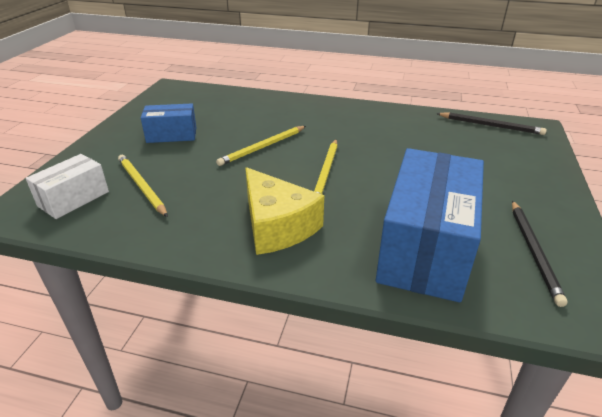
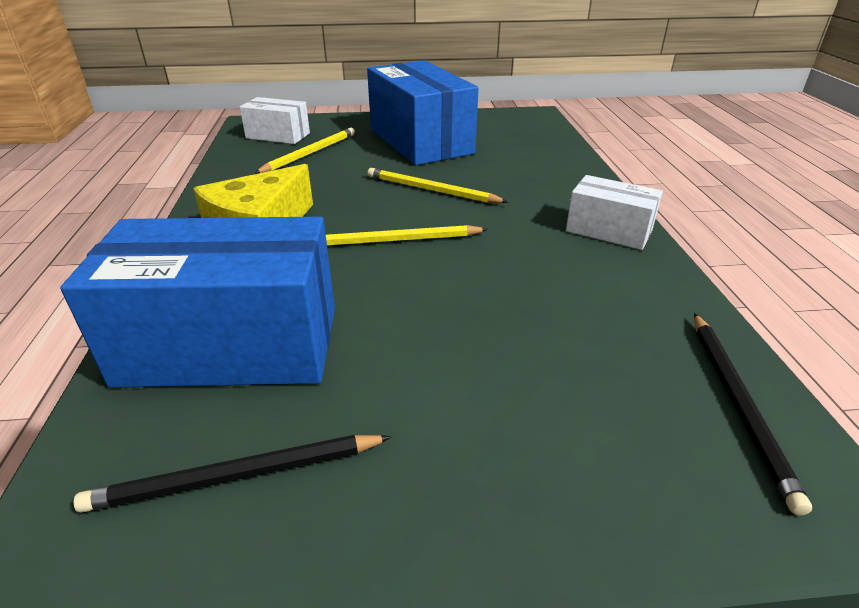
camera: 70 degrees right, 0 degrees up
blue box [141,103,197,143] -> blue box [367,60,479,165], size x1.94
none -> white box [566,175,663,250]

